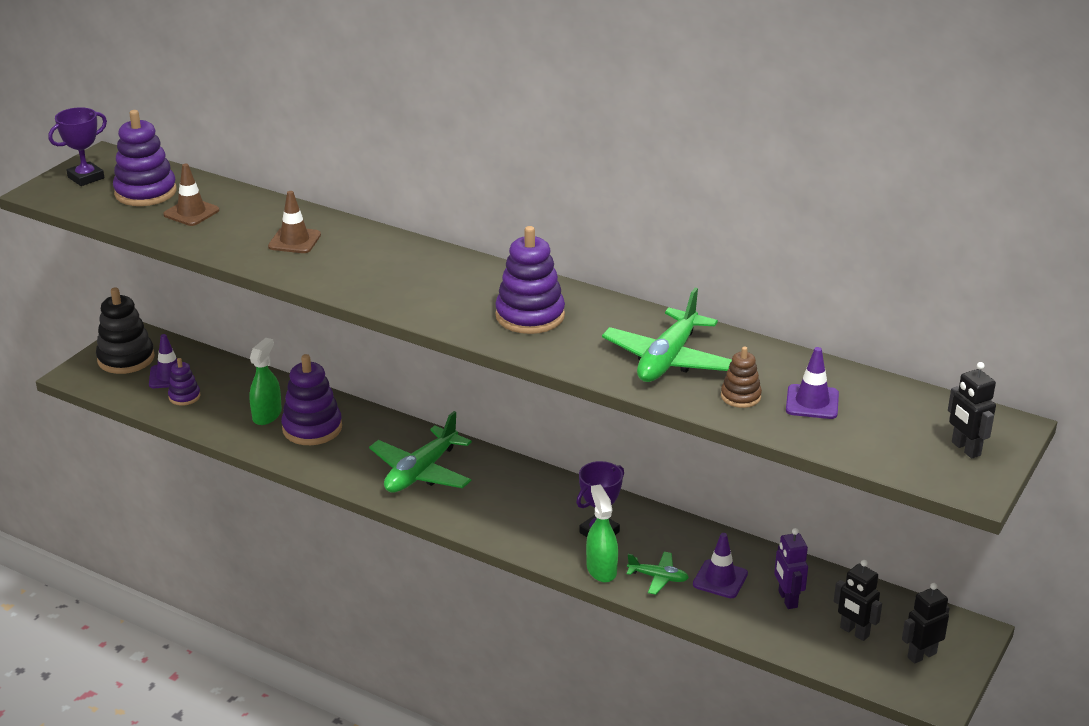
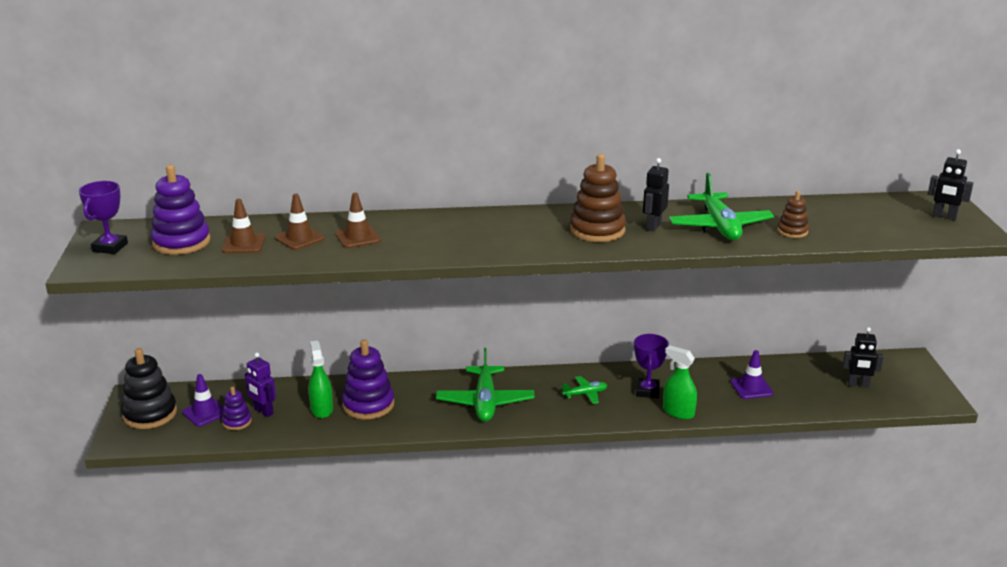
camera: 35 degrees left, 5 degrees down
purple stacking toy [495,226,565,334] -> brown stacking toy [570,154,626,242]
green plane [627,552,689,595] -> green plane moved to [561,376,607,404]
purple robot [774,528,808,609] -> purple robot moved to [245,352,276,417]
purple traffic cone [786,347,839,419] -> none
black robot [902,583,950,664] -> black robot moved to [643,158,669,231]
none -> brown traffic cone [275,194,325,250]

